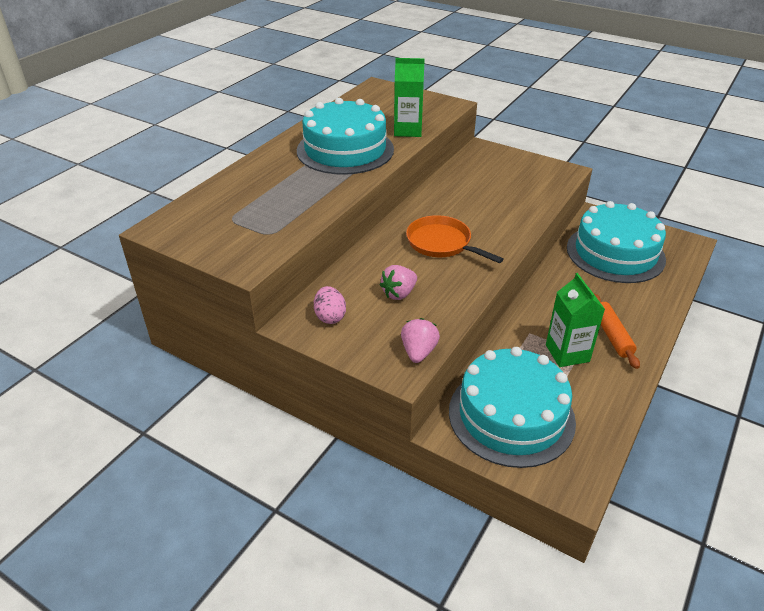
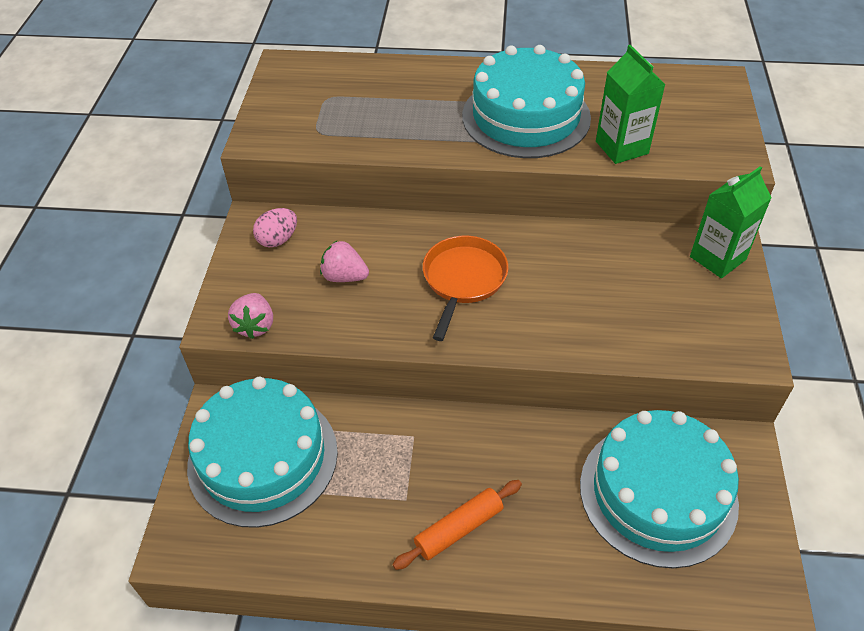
camera: 65 degrees right, 10 degrees up
pink strawberry [401,318,440,363] -> pink strawberry turned 105 degrees clockwise [228,293,273,339]
green carton [546,273,605,367] -> green carton moved to [690,166,771,278]

